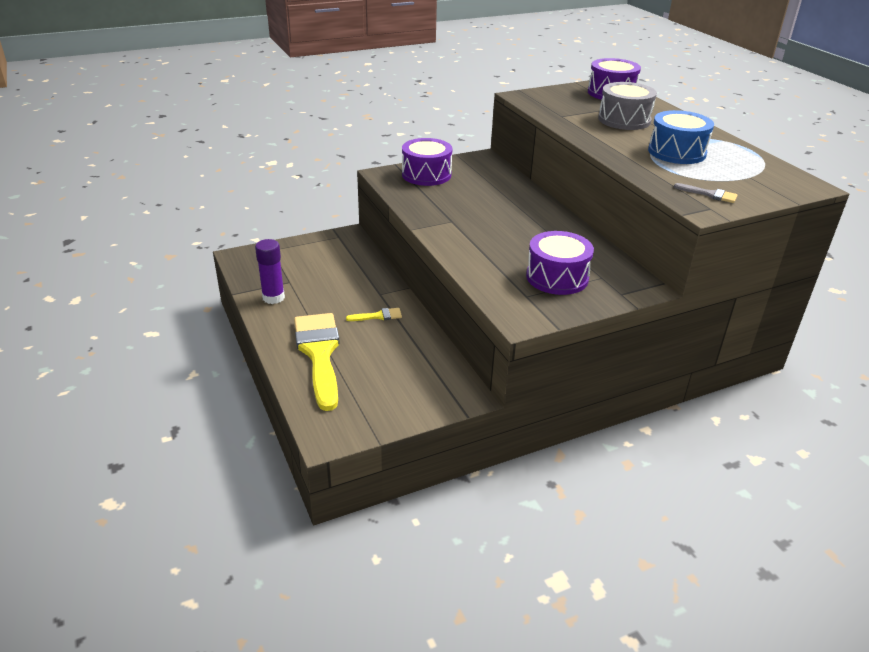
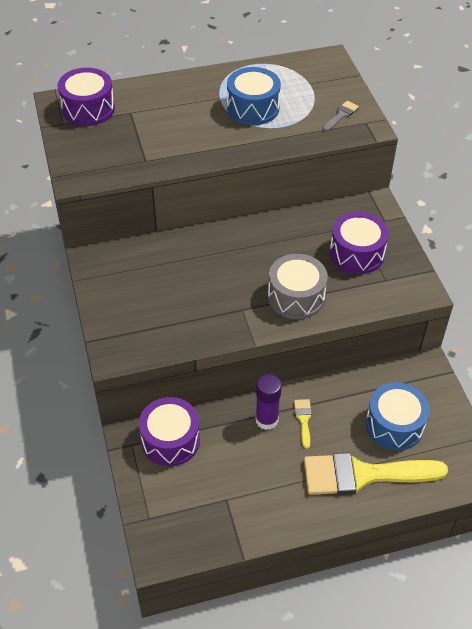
camera: 80 degrees left, 15 degrees up
purple glue stick [255,239,285,304] -> purple glue stick moved to [255,374,282,430]
purple drum [402,138,453,186] -> purple drum moved to [139,397,200,466]
grey drum [598,82,657,130] -> grey drum moved to [268,254,328,319]
none -> blue drum [366,382,430,450]

